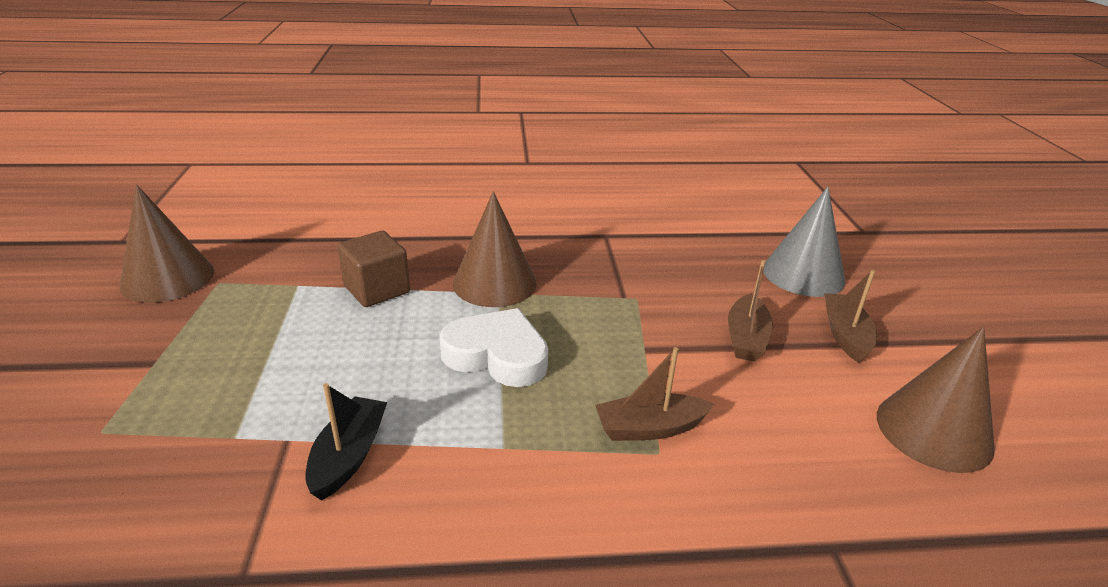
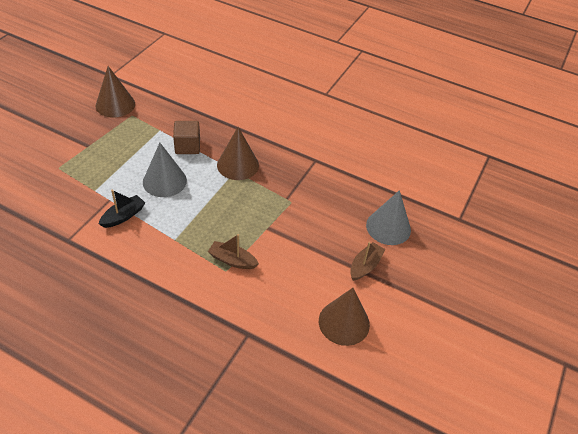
camera: 30 degrees right, 15 degrees up
white heart [439,308,548,387] -> none
brown boat [728,260,773,361] -> none
none -> grey cone [143,143,187,197]

